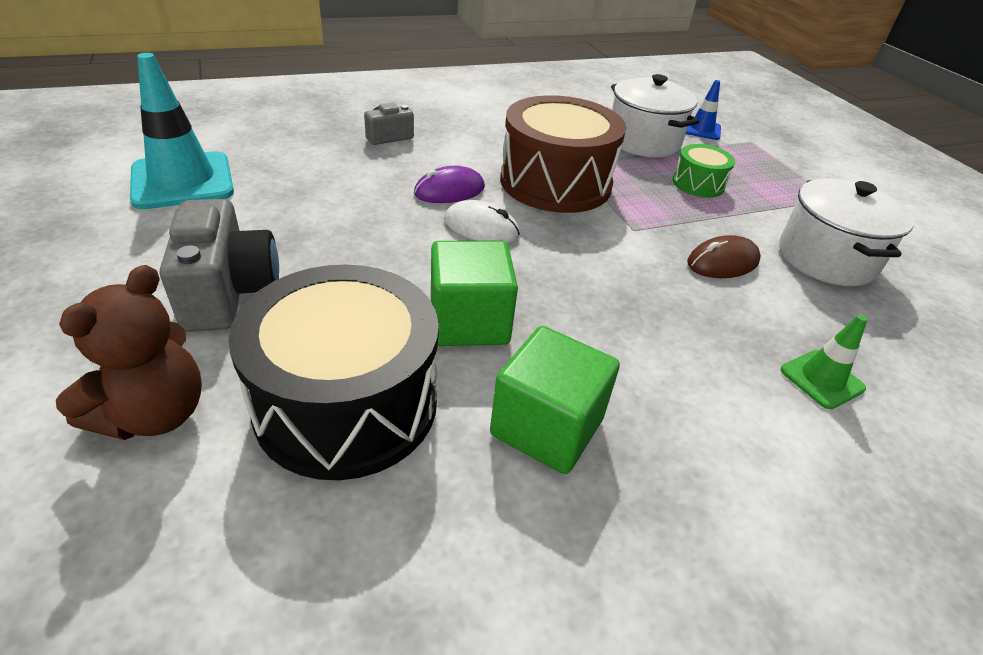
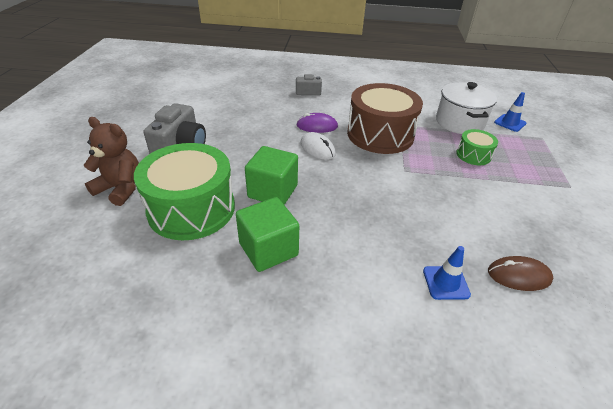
camera: 30 degrees right, 0 degrees up
brown teddy bear [56,265,202,440] -> brown teddy bear turned 120 degrees counterclockwise [83,117,139,206]
turquoise traffic cone [130,53,234,209] -> none
black drum [228,264,439,480] -> green drum [134,143,235,240]
brown mouse [687,235,761,278] -> brown mouse moved to [488,256,553,291]
white pot [779,179,914,286] -> none
green traffic cone [781,314,868,409] -> blue traffic cone [423,246,471,300]

